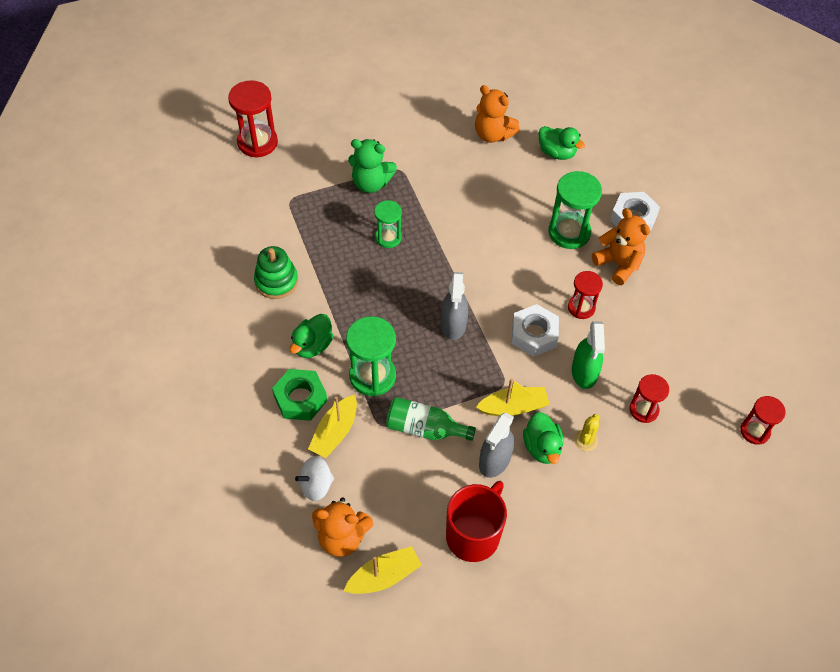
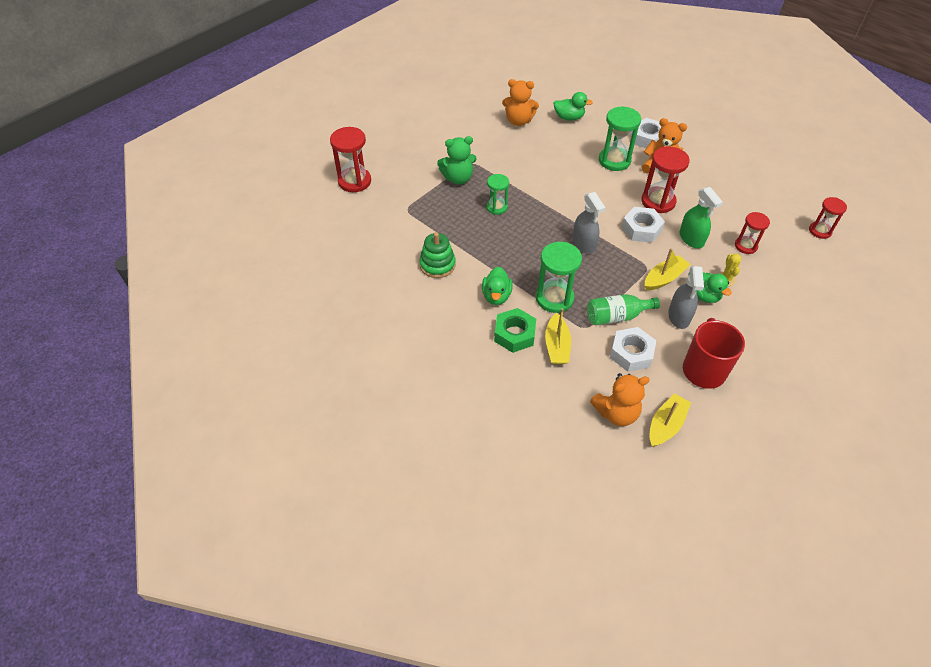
camera: 25 degrees left, 5 degrees down
white spinning top [295,456,334,501] -> none
red hourglass [568,271,603,319] -> red hourglass [641,146,690,213], size x1.61
none -> white nut [610,327,656,372]

